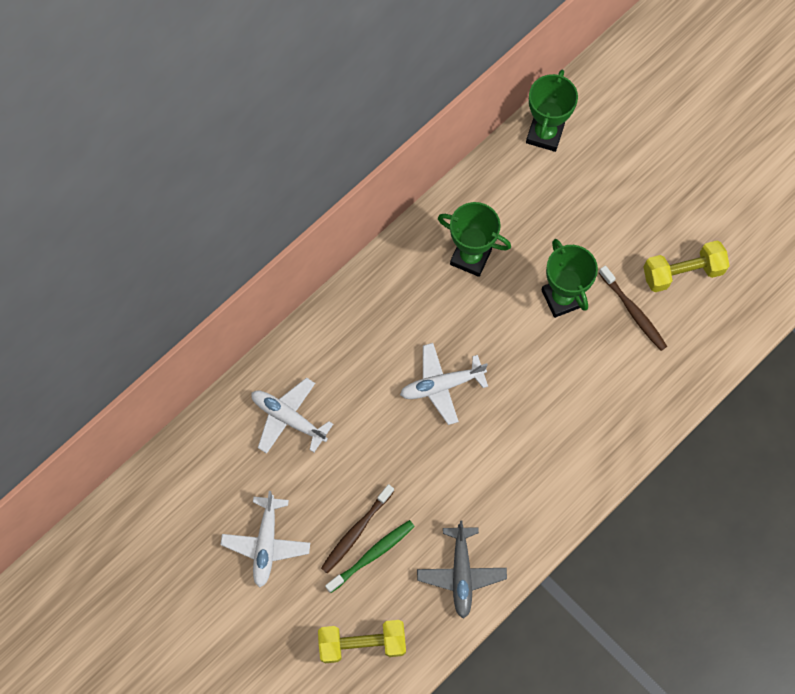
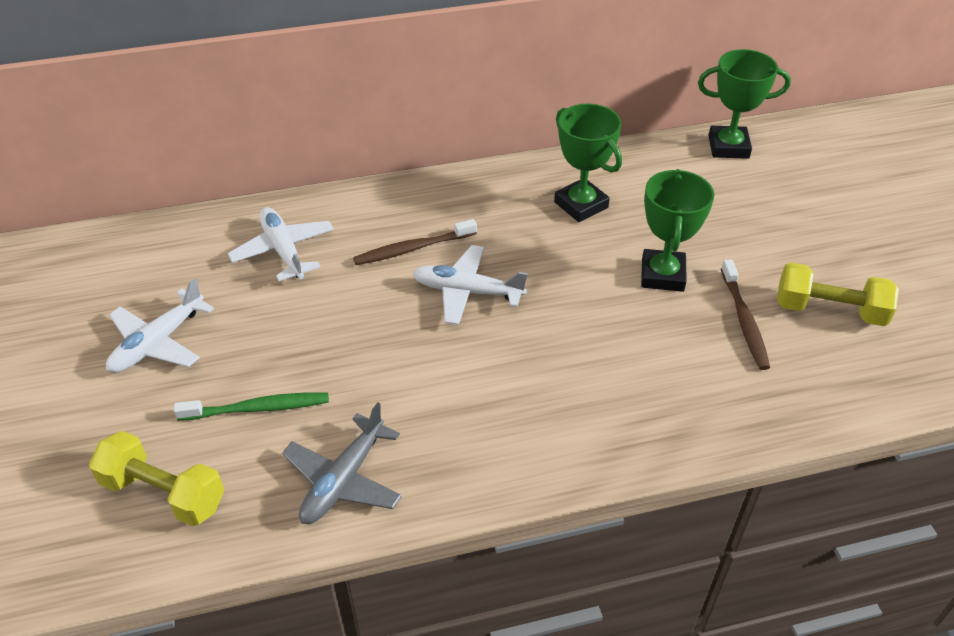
camera: 30 degrees right, 25 degrees down
brown toothbrush [321,484,394,574] -> brown toothbrush moved to [353,219,477,265]
green trophy [526,70,578,152] -> green trophy turned 45 degrees clockwise [698,49,791,159]

